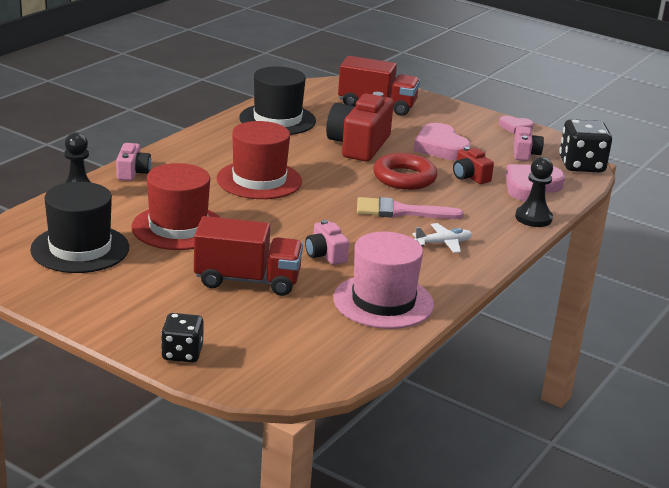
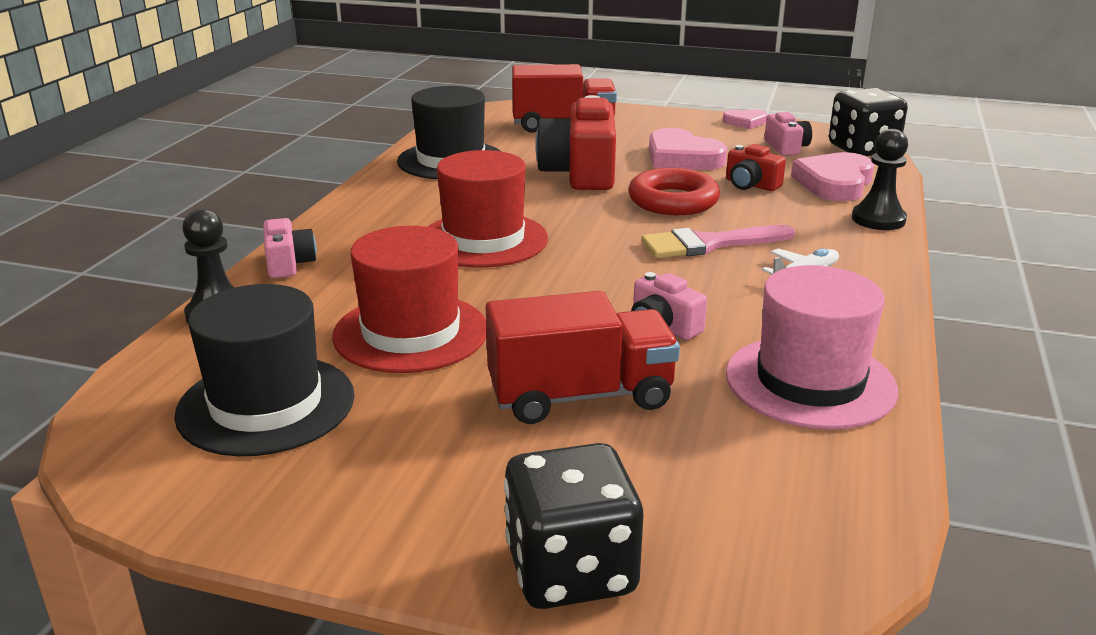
camera: 15 degrees left, 0 degrees up
black dice [161,313,204,363] -> black dice [504,443,643,609], size x1.56

